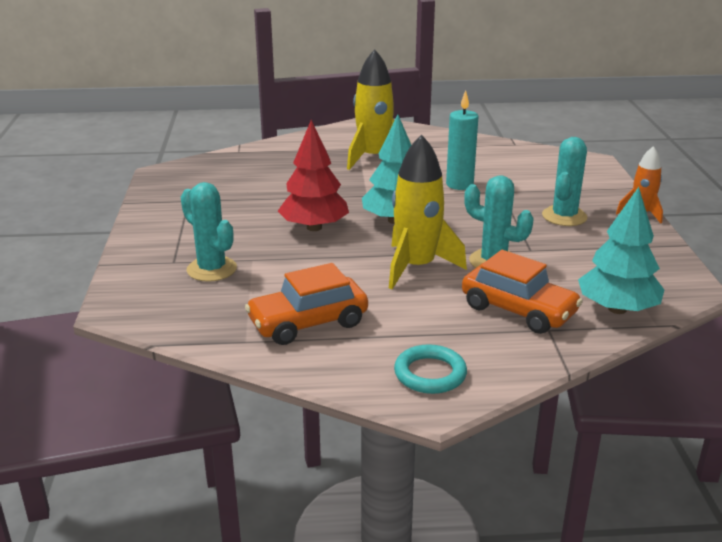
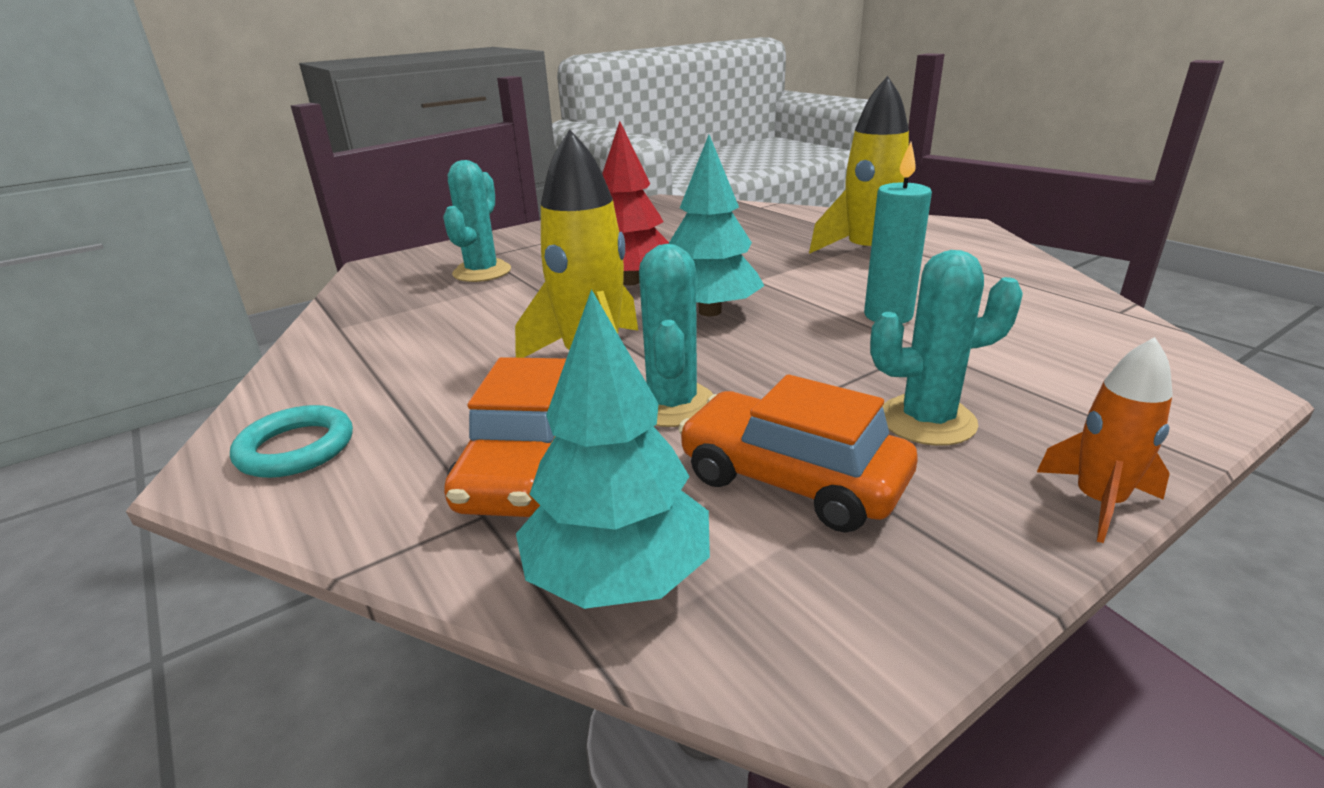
camera: 60 degrees right, 0 degrees up
orange car [245,263,368,345] -> orange car moved to [678,374,917,533]

